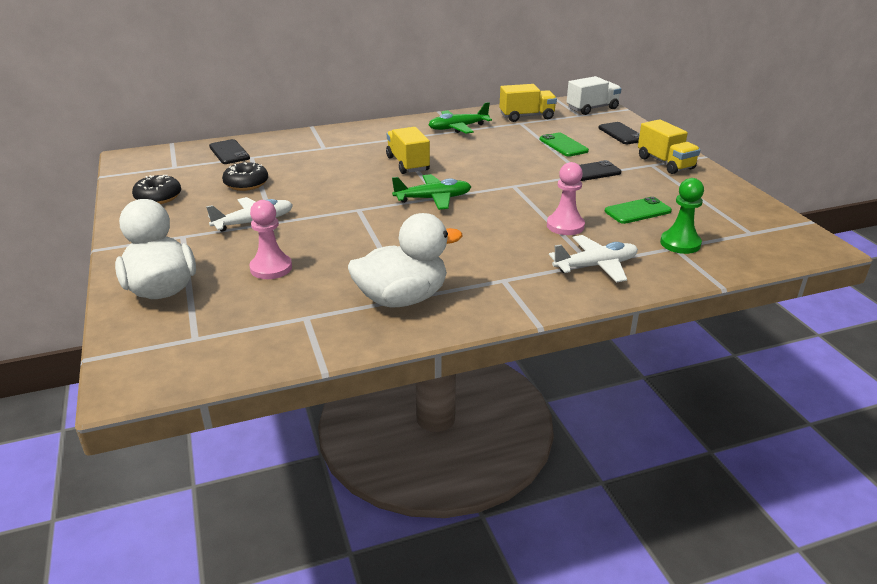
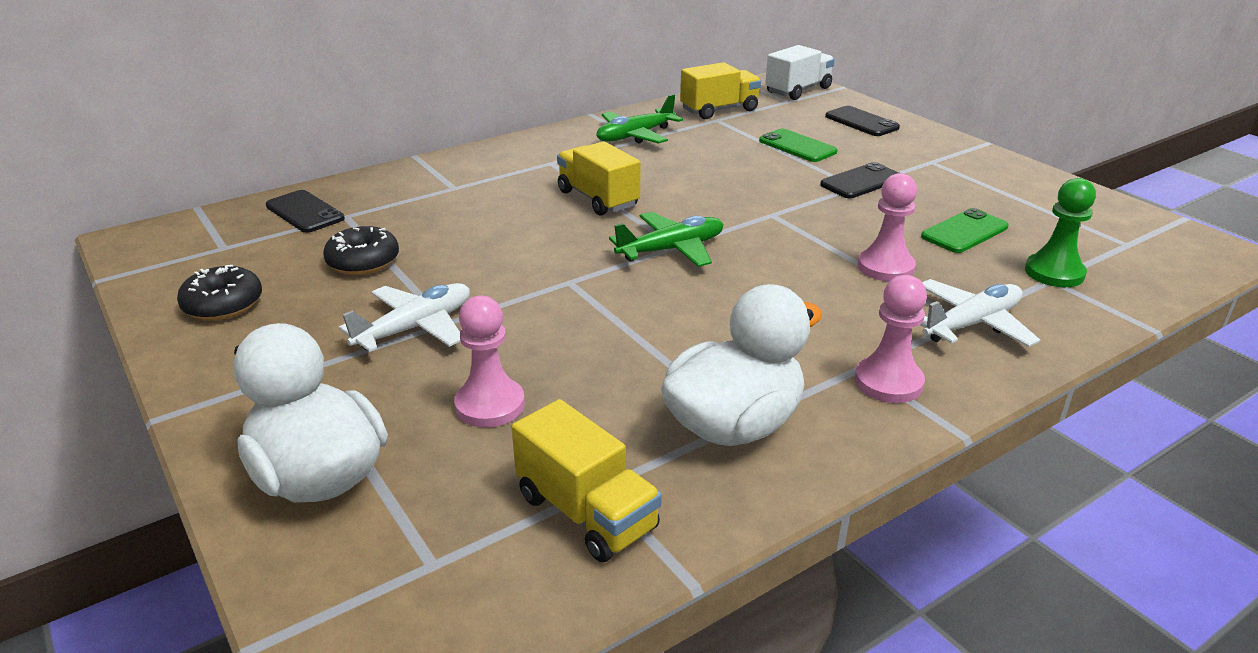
camera: 15 degrees left, 0 degrees up
yellow truck [638,119,700,174] -> yellow truck moved to [512,399,662,562]
none -> pink pawn [855,275,927,403]

